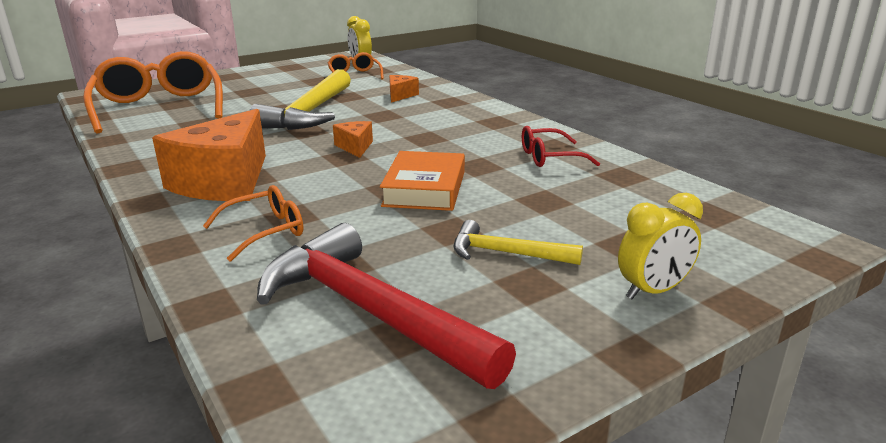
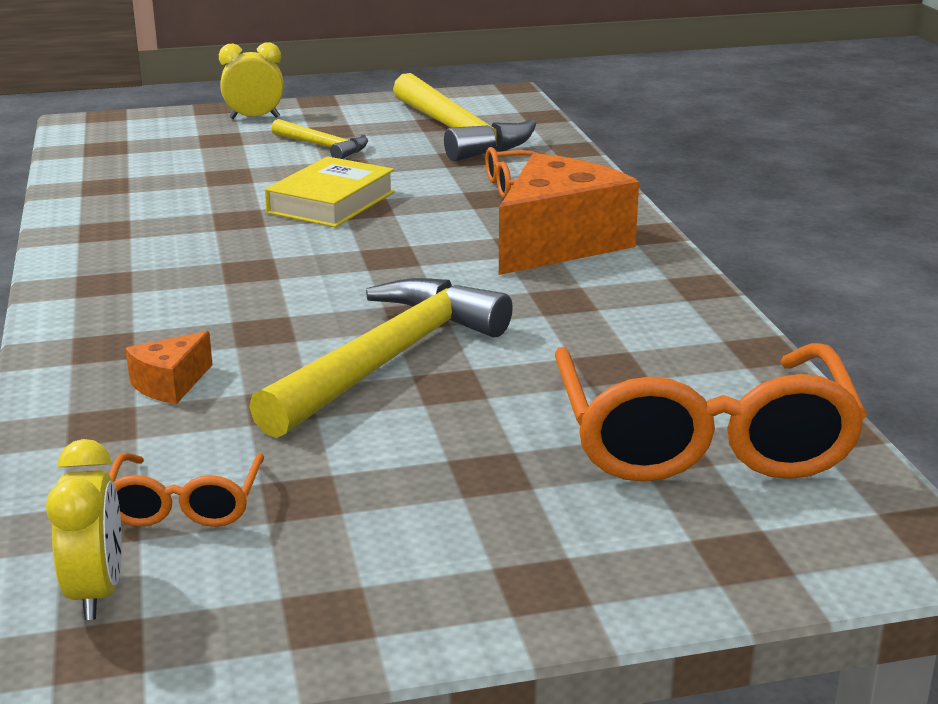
camera: 160 degrees left, 0 degrees up
red hammer [257,223,516,389] -> yellow hammer [393,73,536,162]
orange cheese [333,121,373,158] -> none
orange book [380,151,465,211] -> yellow book [265,156,395,227]
red glasses [522,126,600,167] -> none

